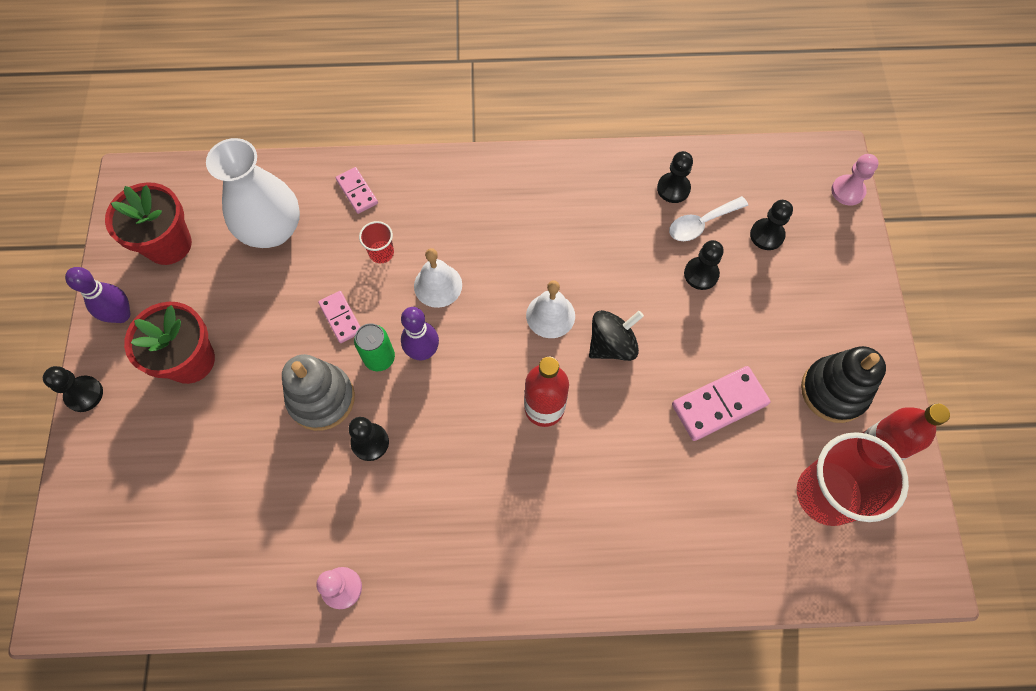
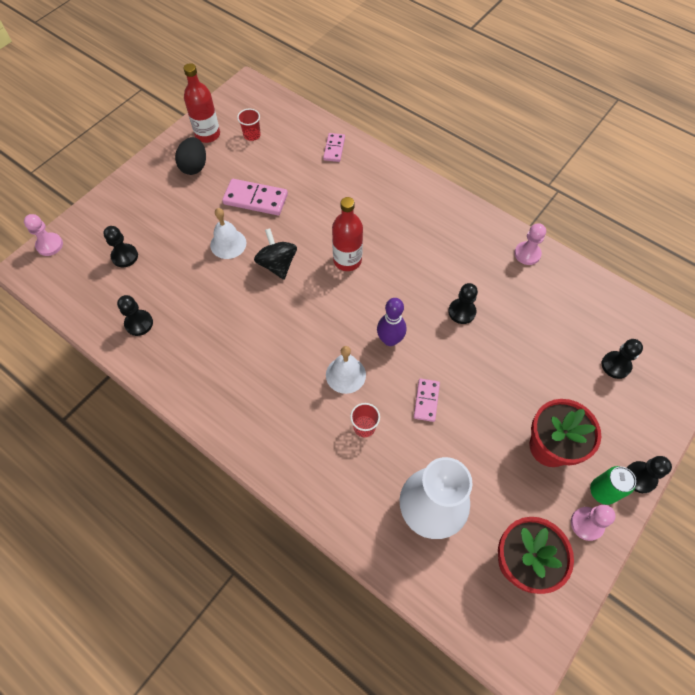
camera: 140 degrees left, 5 degrees down
purple bowling pin [65,267,130,323] -> pink pawn [571,505,616,541]
grey stacking toy [282,354,355,431] -> none
pink domino [336,167,378,214] -> pink domino moved to [323,133,345,162]
green can [354,323,395,371] -> green can moved to [590,466,636,505]
white bell [526,280,575,338] -> white bell moved to [210,208,246,259]
black spinning top [589,310,644,361] -> black spinning top turned 60 degrees clockwise [254,228,297,280]
white spoon [669,196,748,241] -> none
black pawn [684,240,724,290] -> black pawn moved to [602,339,643,379]
red cup [797,432,909,526] -> red cup [237,109,261,141], size x0.45
black stacking toy [801,346,886,423] -> black egg [175,137,206,175]

